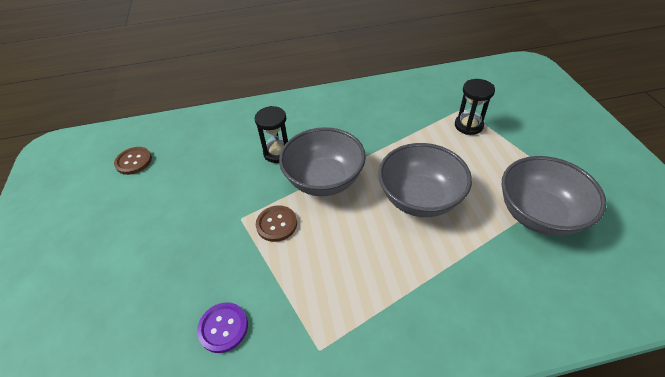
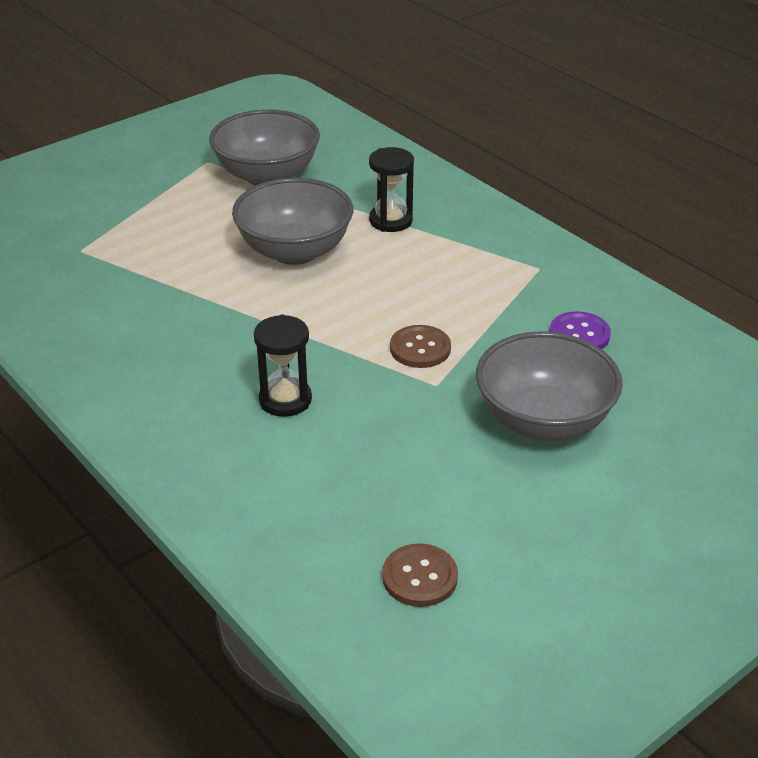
camera: 120 degrees left, 10 degrees down
grey bowl [279,127,366,196] -> grey bowl moved to [476,331,623,442]
black hourglass [455,79,495,135] -> black hourglass moved to [369,147,414,232]

